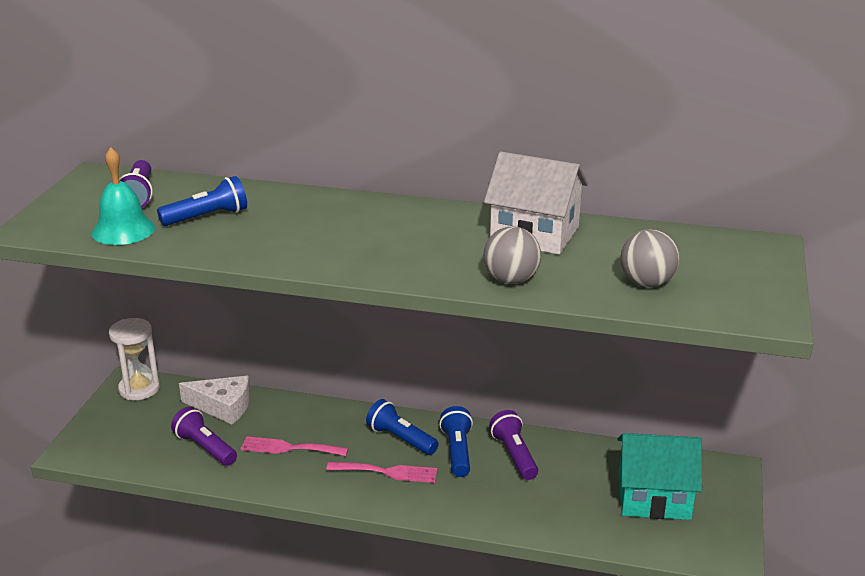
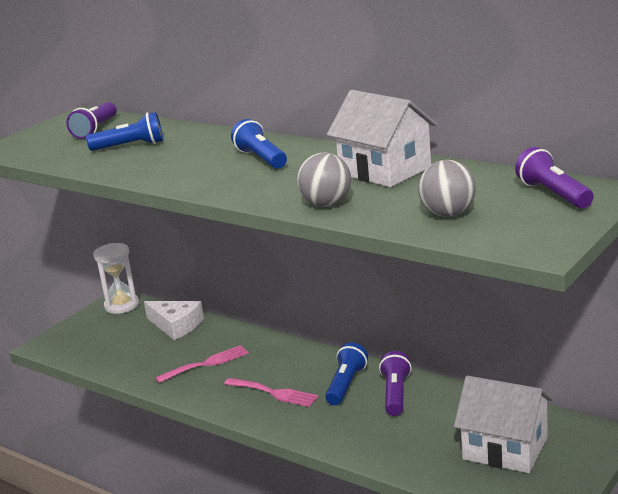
camera: 25 degrees right, 5 degrees down
turquoise bell [91,147,155,245] -> none
purple flashlight [171,407,237,466] -> purple flashlight moved to [515,147,594,209]
pink fork [241,436,348,456] -> pink fork turned 120 degrees clockwise [155,345,249,383]
blue flashlight [366,399,439,455] -> blue flashlight moved to [231,119,287,169]
turquoise house [617,433,702,520] -> white house [454,376,553,473]

